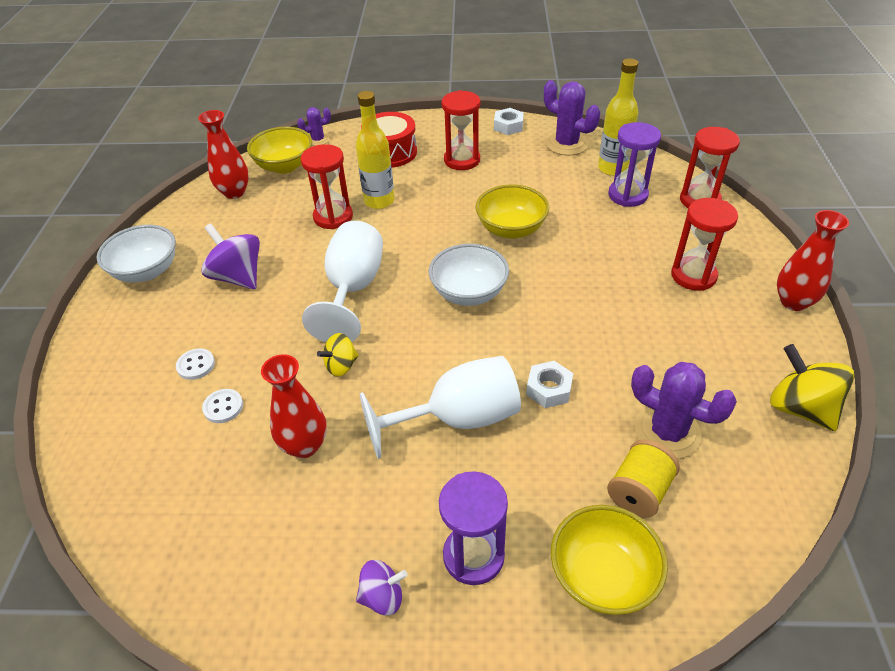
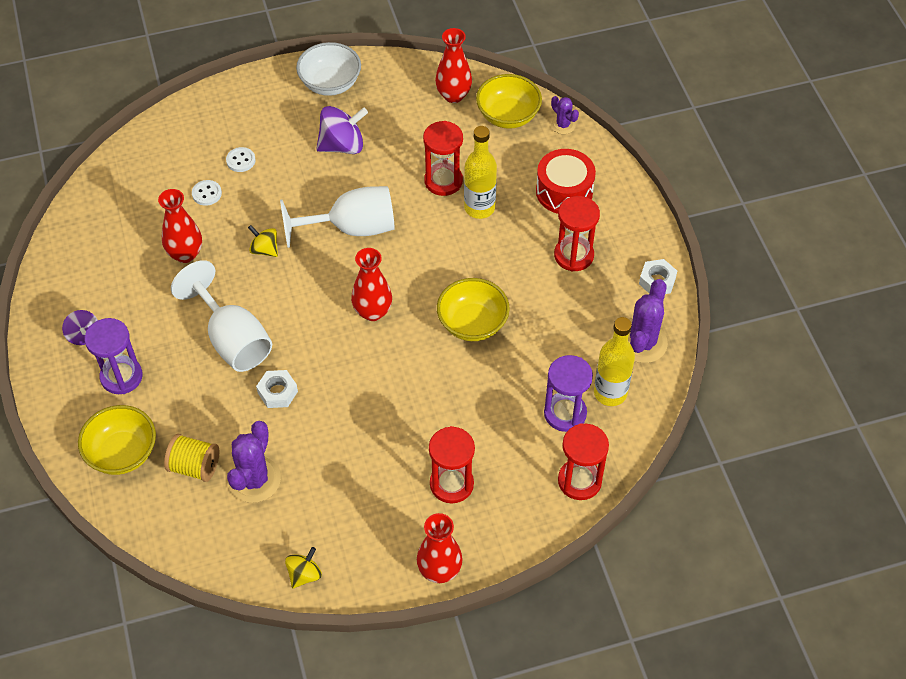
camera: 70 degrees right, 10 degrees up
purple spinning top [201,224,260,290] -> purple spinning top turned 45 degrees clockwise [316,106,368,154]
white bowl [428,244,509,306] -> red vase [351,248,392,321]
yellow spinning top [770,344,854,431] -> yellow spinning top [285,547,322,588], size x0.58

